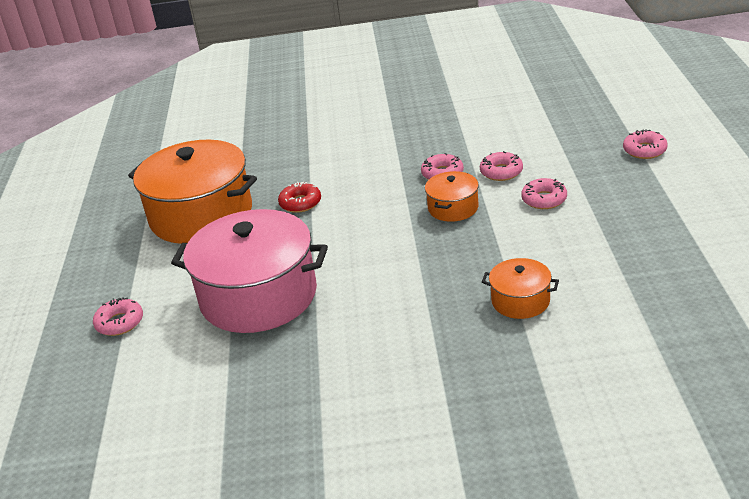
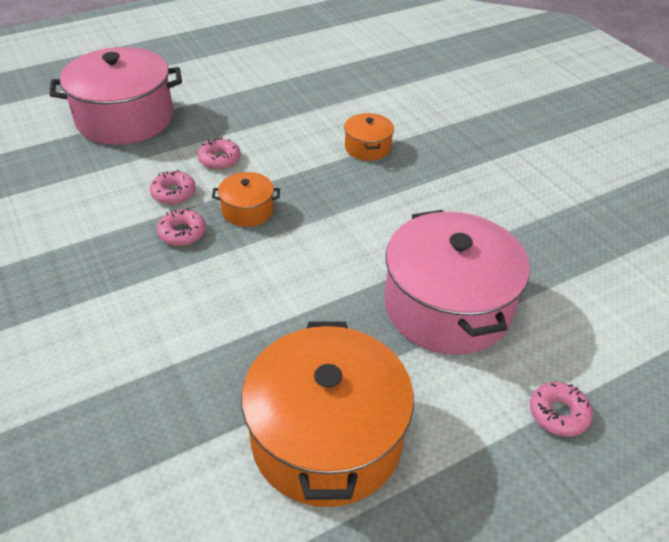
camera: 120 degrees left, 10 degrees up
red donut [278,182,321,213] -> none
pink donut [623,129,668,159] -> pink pot [49,47,182,145]

